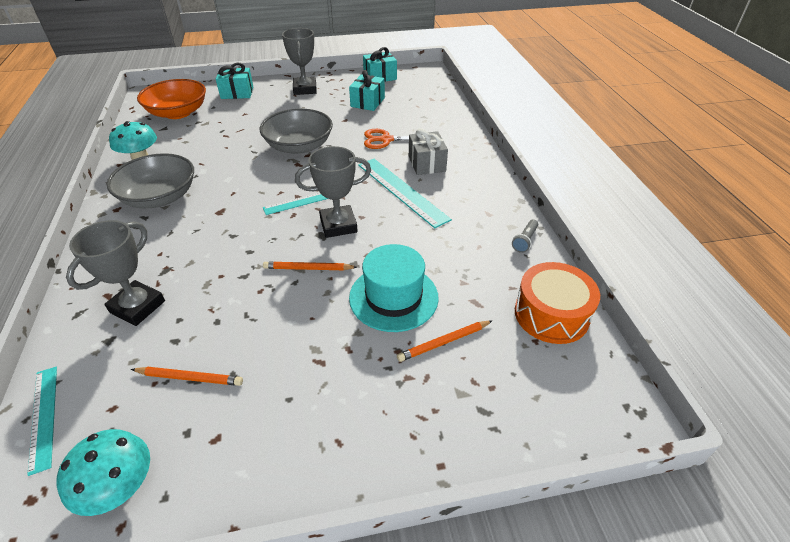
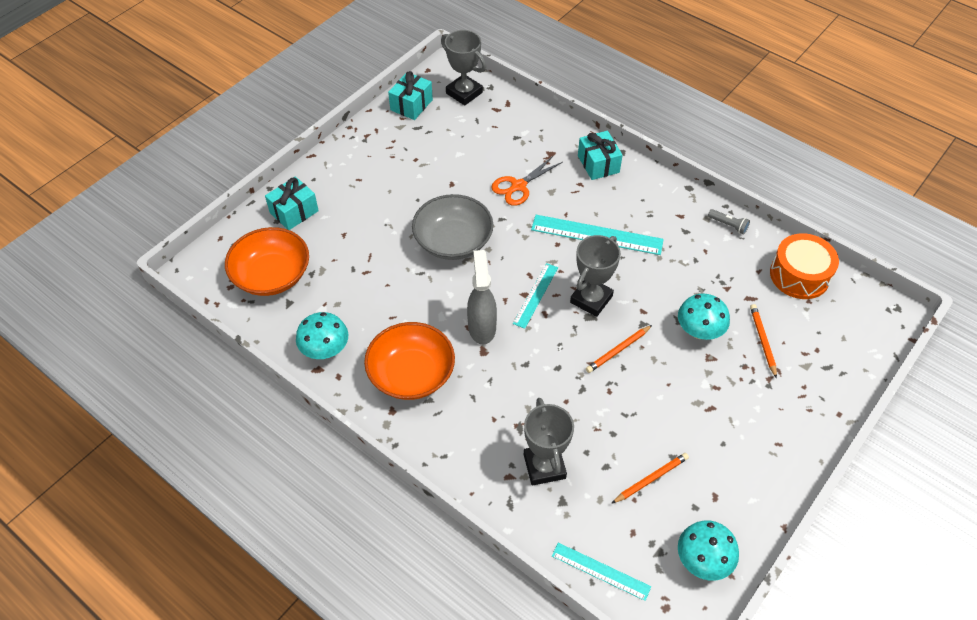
camera: 40 degrees left, 10 degrees up
grey bowl [107,153,194,208] -> orange bowl [364,322,455,400]
grey trophy [282,28,317,95] -> grey trophy moved to [441,30,486,105]
turquoise gift [349,70,385,111] -> turquoise gift moved to [578,131,623,180]
turquoise hat [349,244,439,332] -> turquoise mushroom [678,293,730,340]
orange pencil [397,320,493,362] -> orange pencil turned 150 degrees clockwise [750,304,777,379]
grey gift [409,128,448,175] -> none
grey flashlight [512,219,538,253] -> grey flashlight turned 45 degrees counterclockwise [708,209,750,235]
none -> grey spray bottle [467,250,497,344]

